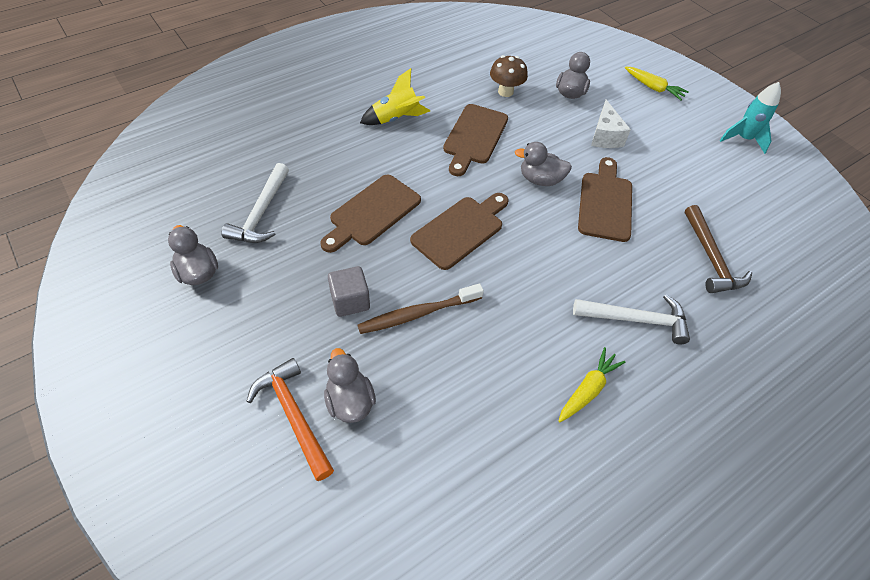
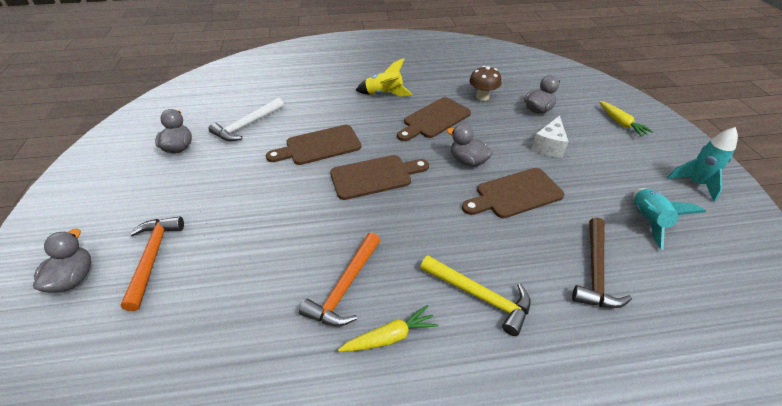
camera: 30 degrees right, 10 degrees down
grey duck [324,348,376,423] -> grey duck moved to [33,229,91,293]
grey cube [328,266,370,317] -> none
brown toothbrush [358,283,484,334] -> none
white hammer [573,294,690,344] -> yellow hammer [420,255,531,336]
brown cutting board [578,157,632,242] -> brown cutting board turned 150 degrees counterclockwise [462,168,564,218]
none -> orange hammer [299,232,380,327]
none -> turquoise rocket [634,188,706,250]

